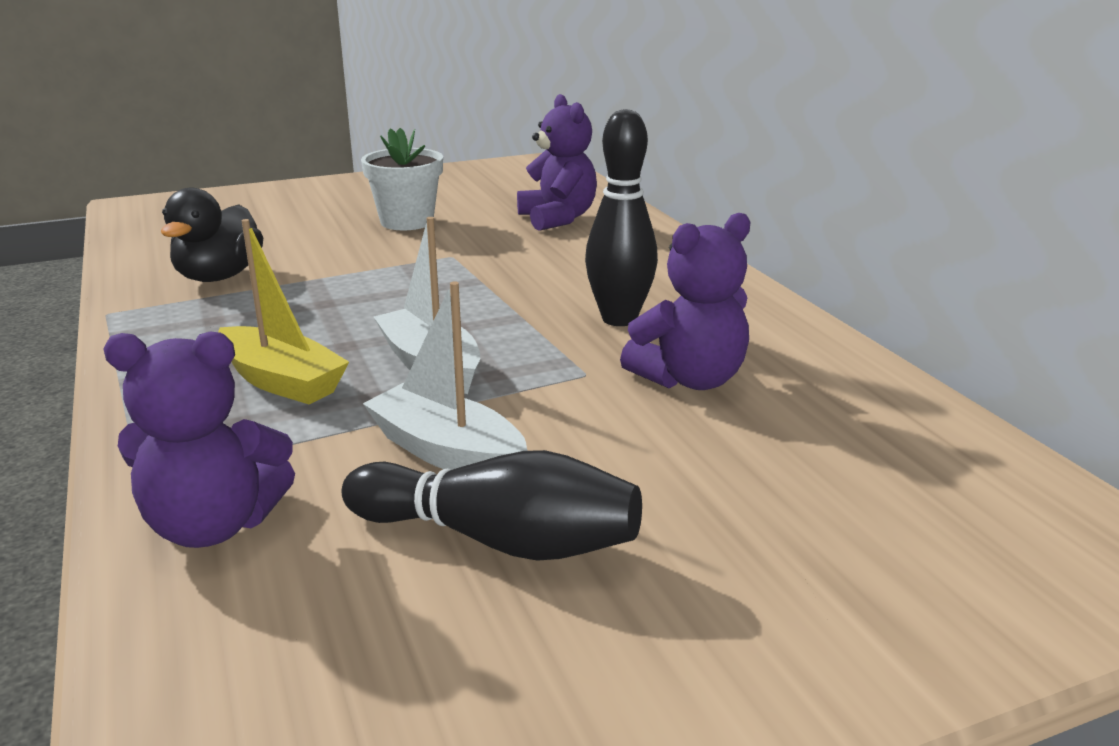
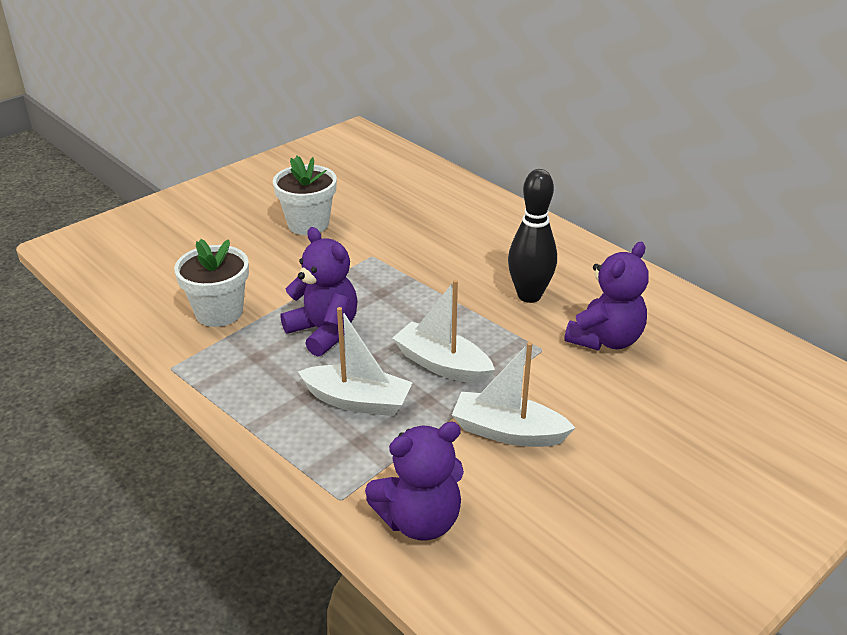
camera: 20 degrees left, 10 degrees up
black duck [161,188,263,282] -> white flower pot [174,239,249,327]
yellow boat [218,219,349,404] -> white boat [298,307,413,416]
black bowling pin [342,450,642,561] -> none
purple teddy bear [517,94,597,231] -> purple teddy bear moved to [280,227,358,357]

